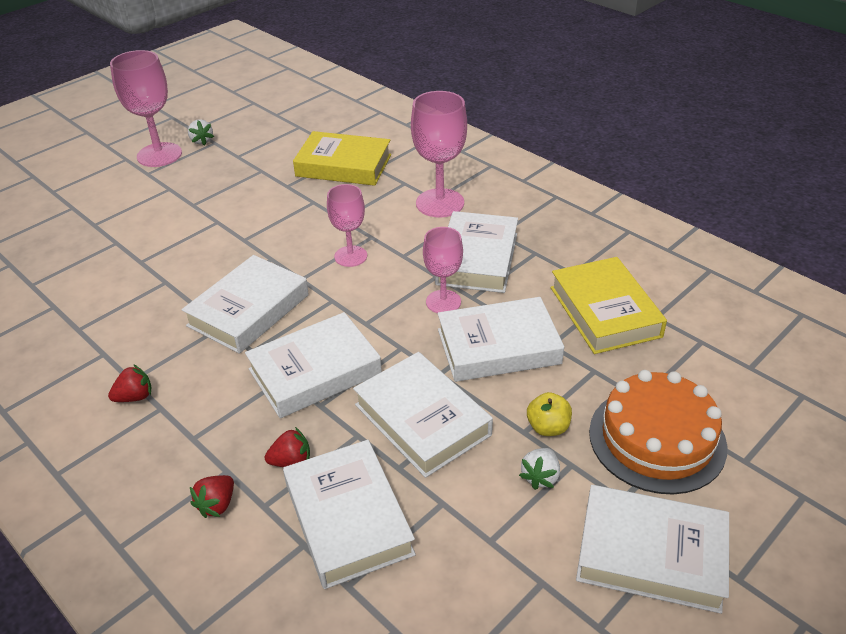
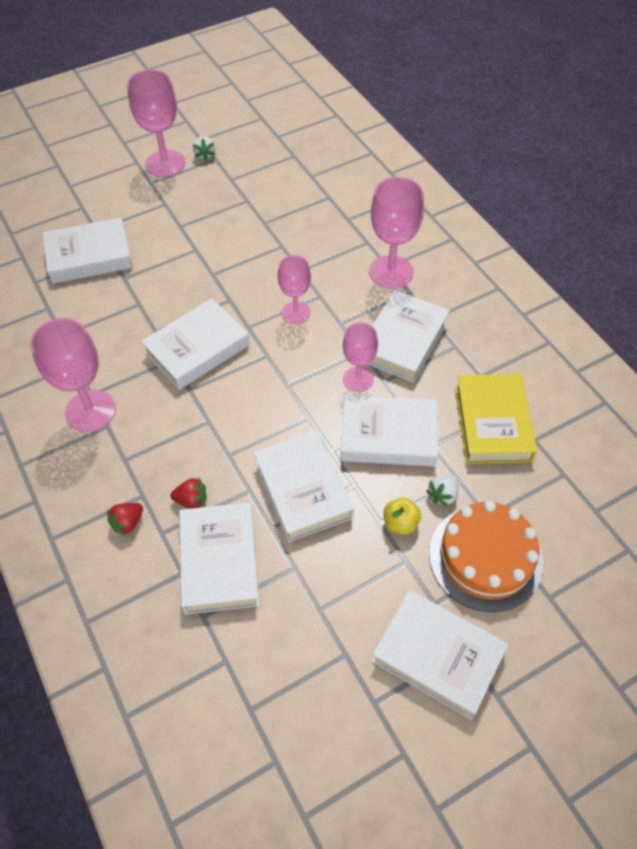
camera: 15 degrees right, 15 degrees up
red strawberry [108,364,152,402] -> pink goblet [30,318,116,432]
white book [245,312,382,418] -> white book moved to [43,217,133,284]
yellow book [293,131,391,186] -> none
white strawberry [519,448,560,490] -> white strawberry moved to [426,475,459,507]

